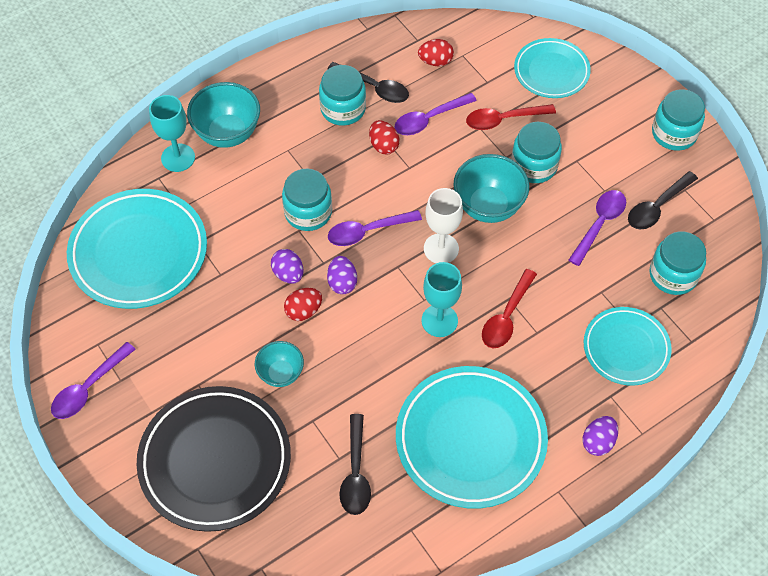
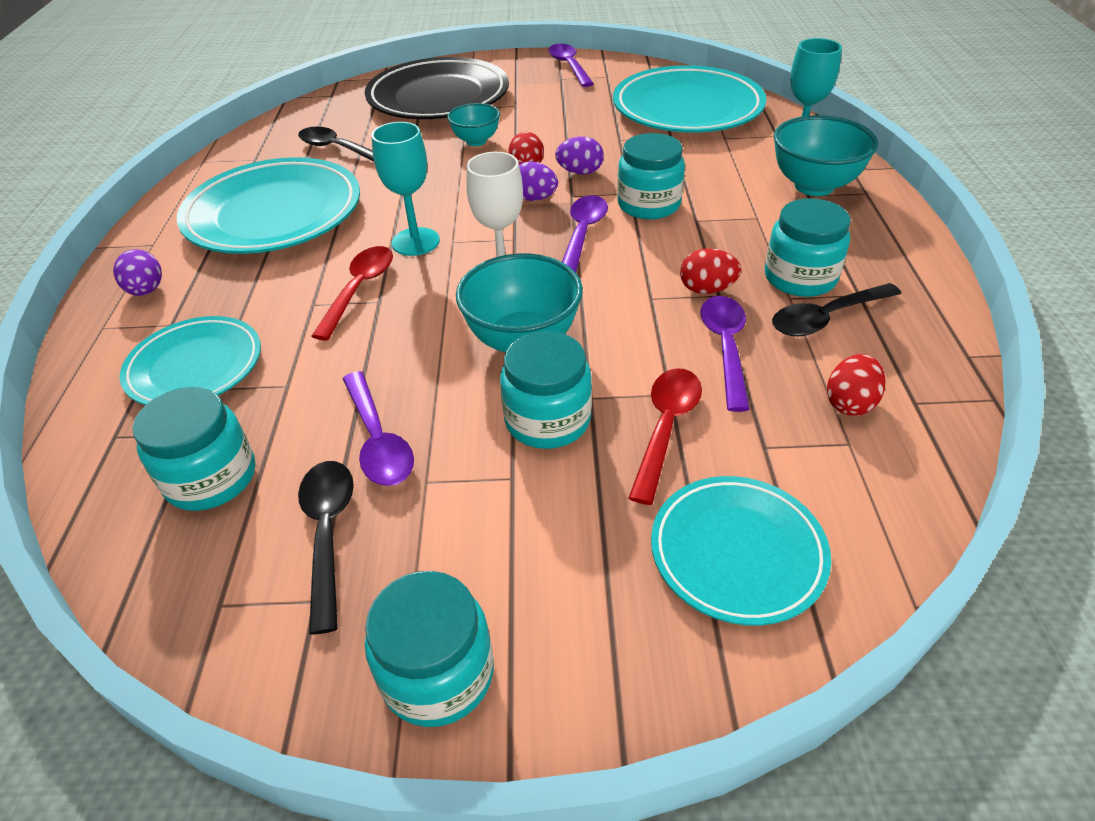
camera: 125 degrees right, 15 degrees down
red spoon [482,269,537,348] -> red spoon turned 45 degrees clockwise [311,246,393,340]

